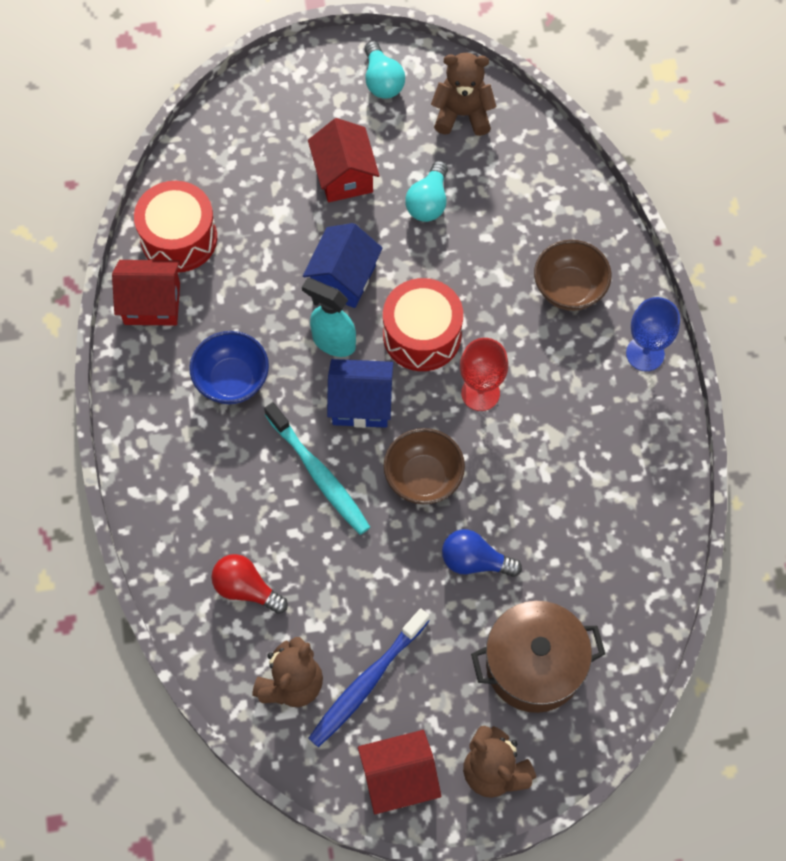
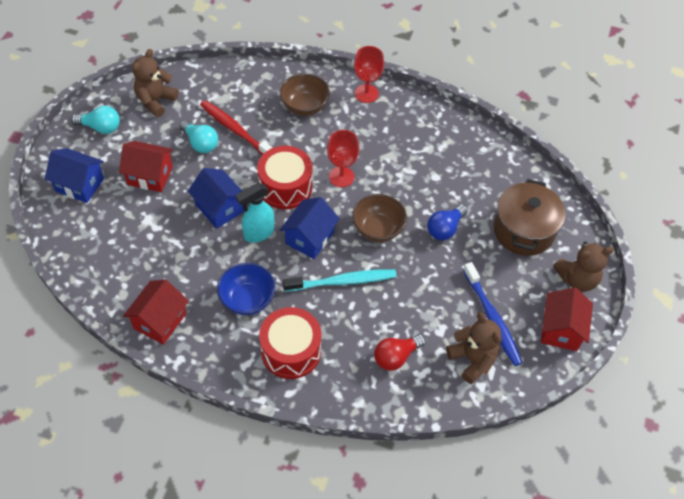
camera: 65 degrees left, 10 degrees down
red drum [134,181,217,272] -> red drum moved to [259,307,322,379]
blue goblet [626,297,680,371] -> red goblet [354,46,384,103]
none -> blue house [45,148,104,203]
none -> red toothbrush [200,100,272,155]

